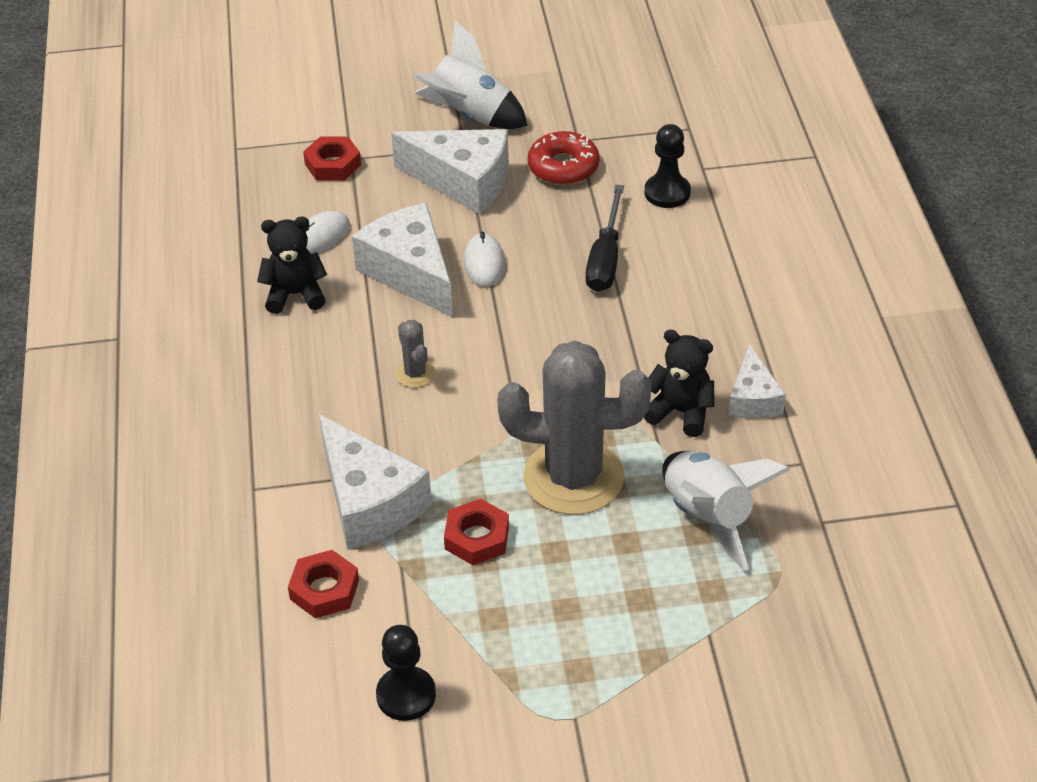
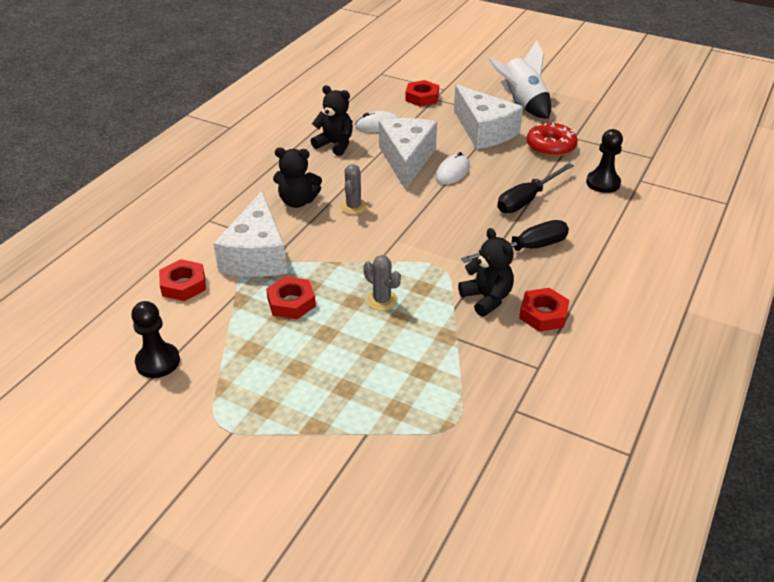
camera: 35 degrees right, 5 degrees down
grey cactus [497,341,651,515] -> grey cactus [363,255,401,311], size x0.42
white rocket [662,450,790,571] -> none
white cheese [729,344,786,419] -> red nut [519,288,570,332]
none -> black teddy bear [273,148,322,208]
none -> black screwdriver [461,220,569,263]

